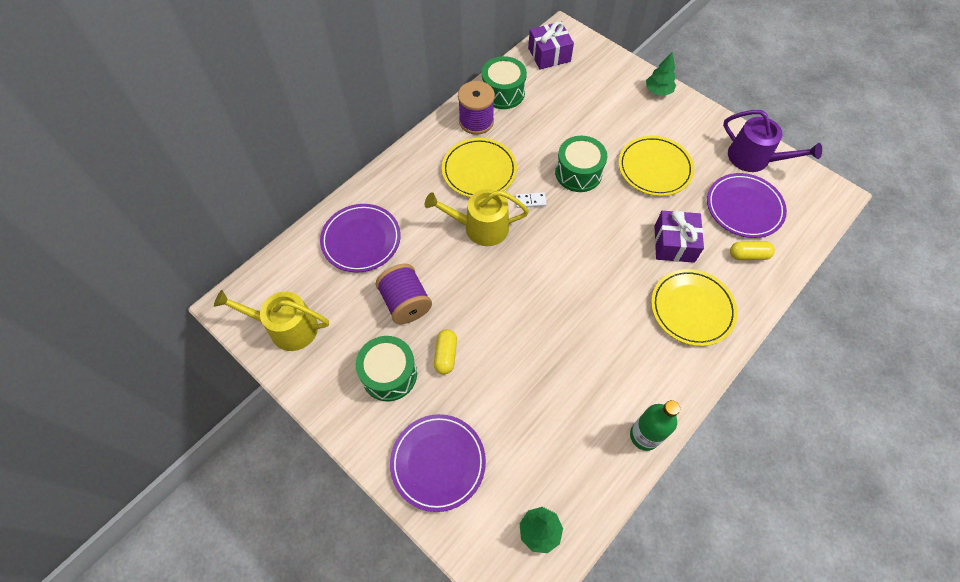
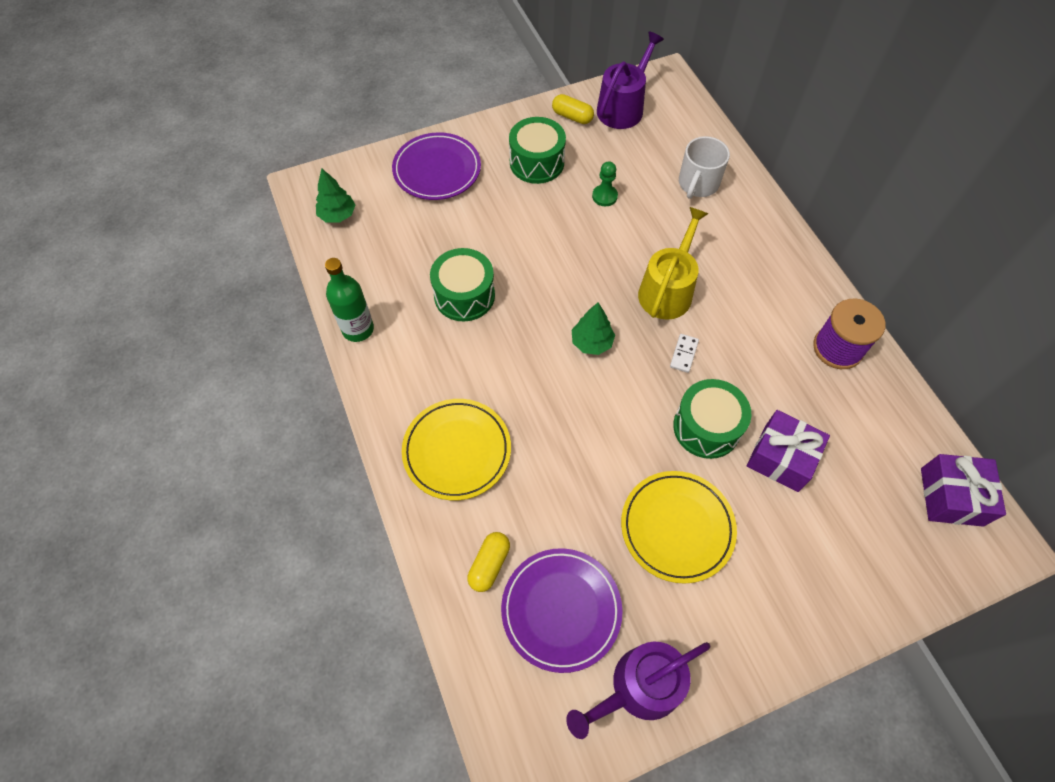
camera: 115 degrees right, 0 degrees up
yellow watering can [214,290,329,351] -> purple watering can [597,31,664,129]
purple plate [320,204,401,273] -> white mug [679,136,730,199]
purple spool [376,264,432,324] -> green pawn [592,161,618,206]
yellow capsule [434,329,457,374] -> yellow capsule moved to [552,94,594,124]
yellow plate [442,138,517,197] -> none
green drum [482,56,527,109] -> green drum moved to [430,248,495,321]
green tree [646,52,676,96] -> green tree moved to [572,303,615,355]
purple gift [655,210,704,263] -> purple gift moved to [747,410,830,492]

